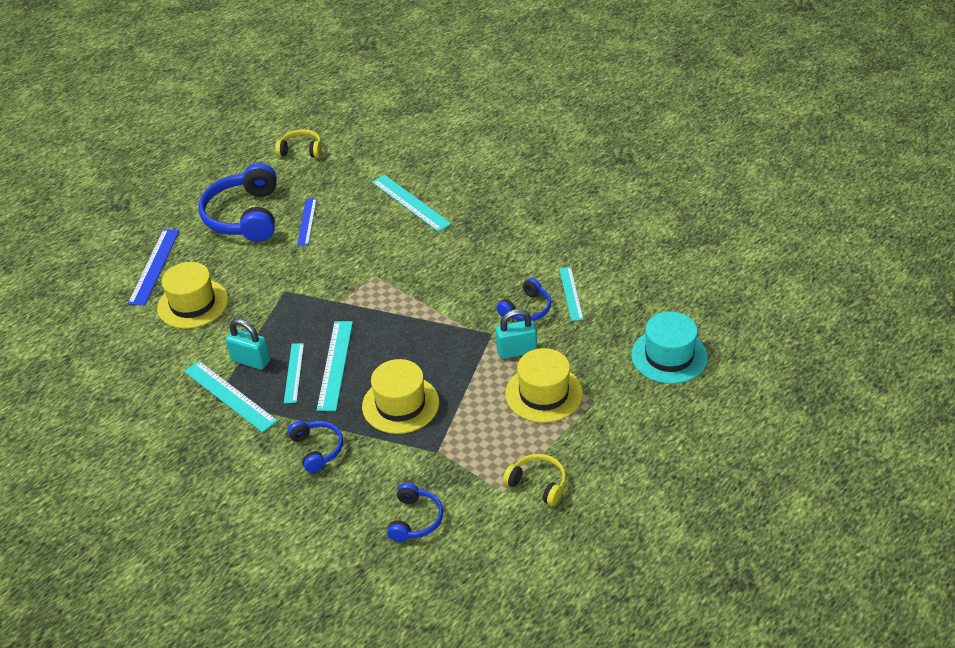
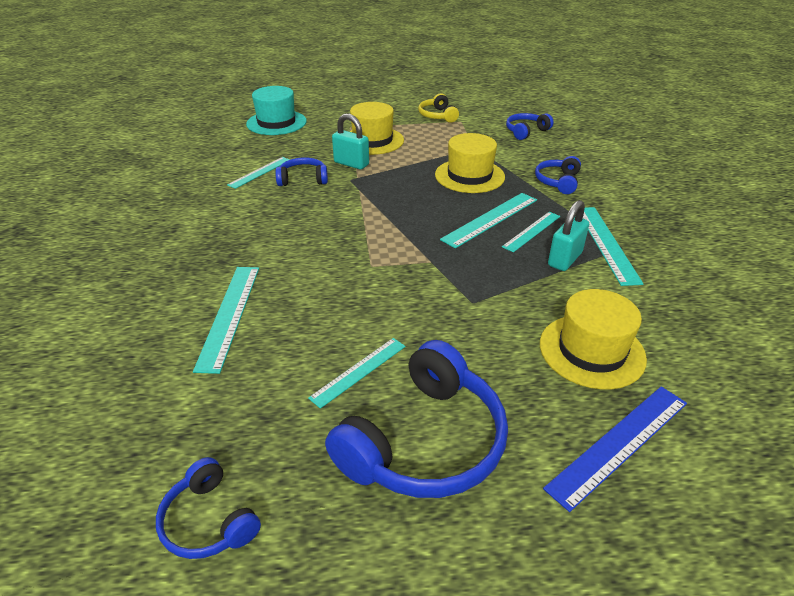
camera: 140 degrees left, 5 degrees down
turquoise padlock [226,319,270,370] -> turquoise padlock turned 60 degrees clockwise [548,200,589,271]
yellow headphones [275,129,321,158] -> blue headphones [156,457,261,559]
blue ruler [297,199,317,246] -> turquoise ruler [308,338,406,409]

